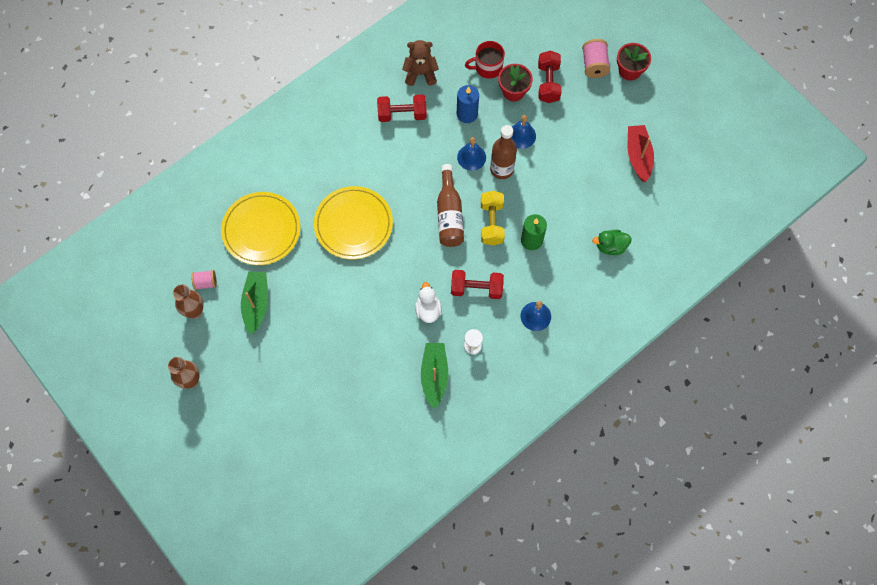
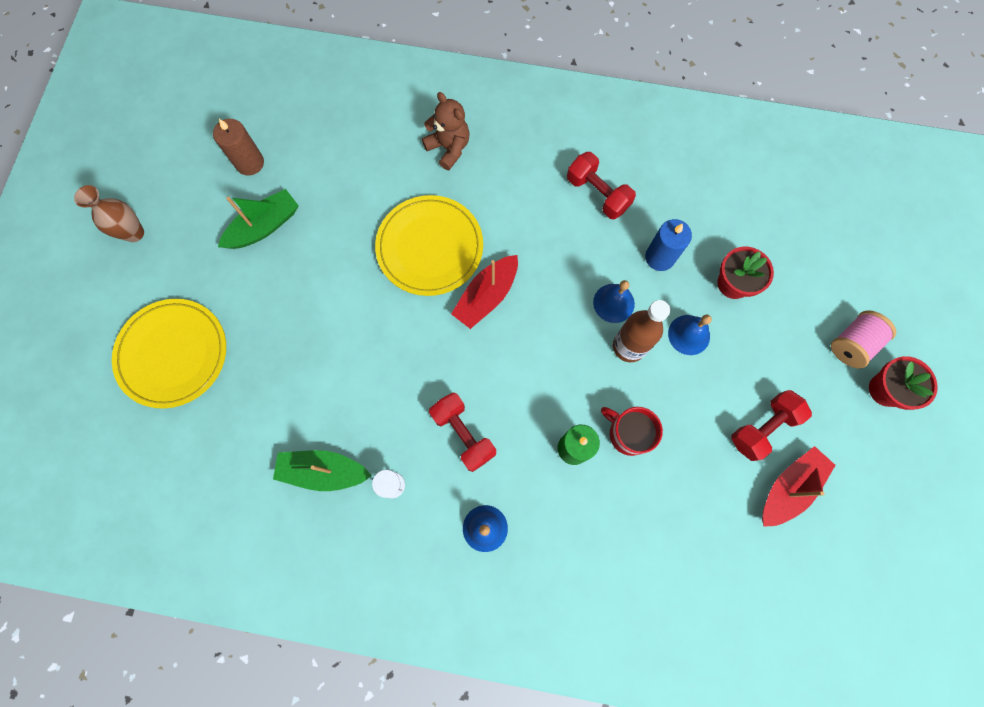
camera: 50 degrees right, 5 degrees up
brown vase [173,285,204,319] -> none
pink spool [191,270,217,290] -> brown candle [213,119,264,175]
yellow plate [221,192,300,265] -> yellow plate moved to [112,299,226,409]
brown teddy bear [402,40,439,86] -> brown teddy bear moved to [422,92,469,170]
white duck [415,282,442,323] -> none
green boat [421,343,448,409] -> green boat turned 135 degrees counterclockwise [273,450,372,491]
brown bottle [437,164,464,247] -> none
red mug [465,41,505,79] -> red mug moved to [601,407,663,456]
yellow dumbbell [481,191,505,246] -> none
red dumbbell [538,51,561,103] -> red dumbbell moved to [731,390,812,461]
green duck [592,230,632,255] -> none
none -> red boat [451,255,518,329]

